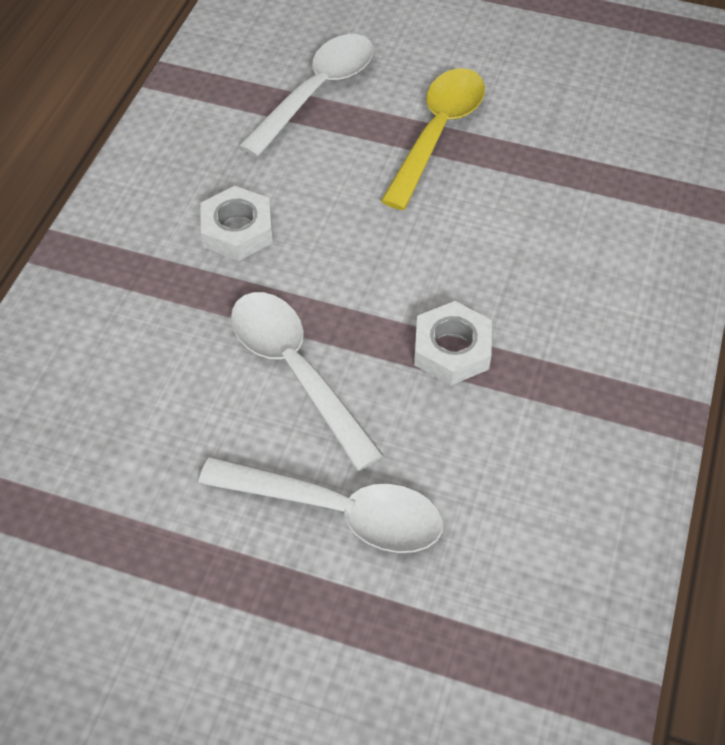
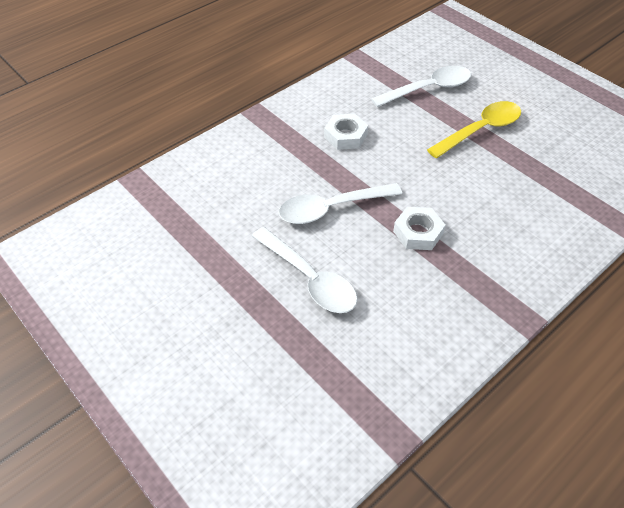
camera: 30 degrees right, 5 degrees down
white spoon [231,292,384,471] -> white spoon turned 105 degrees counterclockwise [279,183,402,224]

